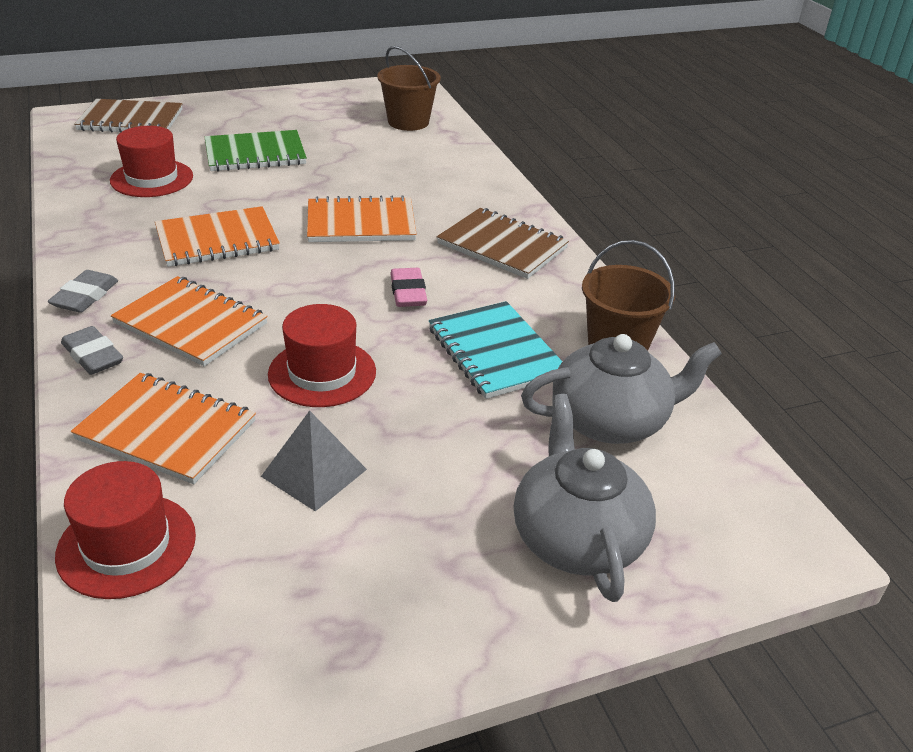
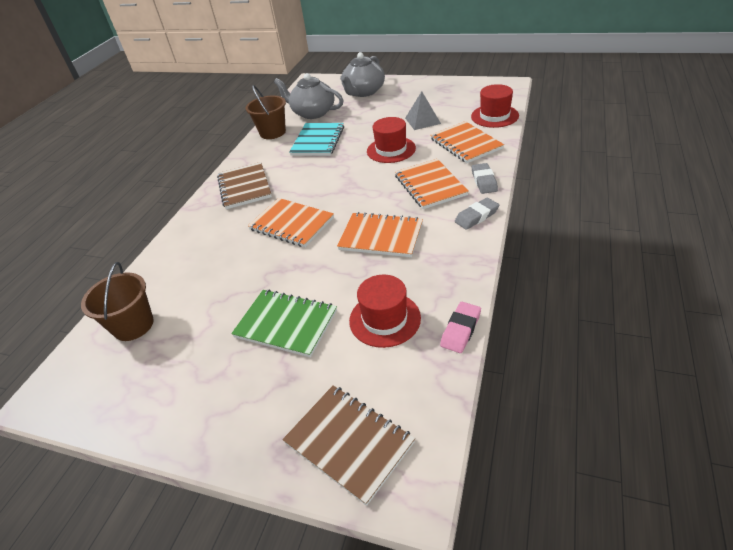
camera: 135 degrees left, 5 degrees up
pink eraser [390,268,427,307] -> pink eraser moved to [440,302,481,353]

